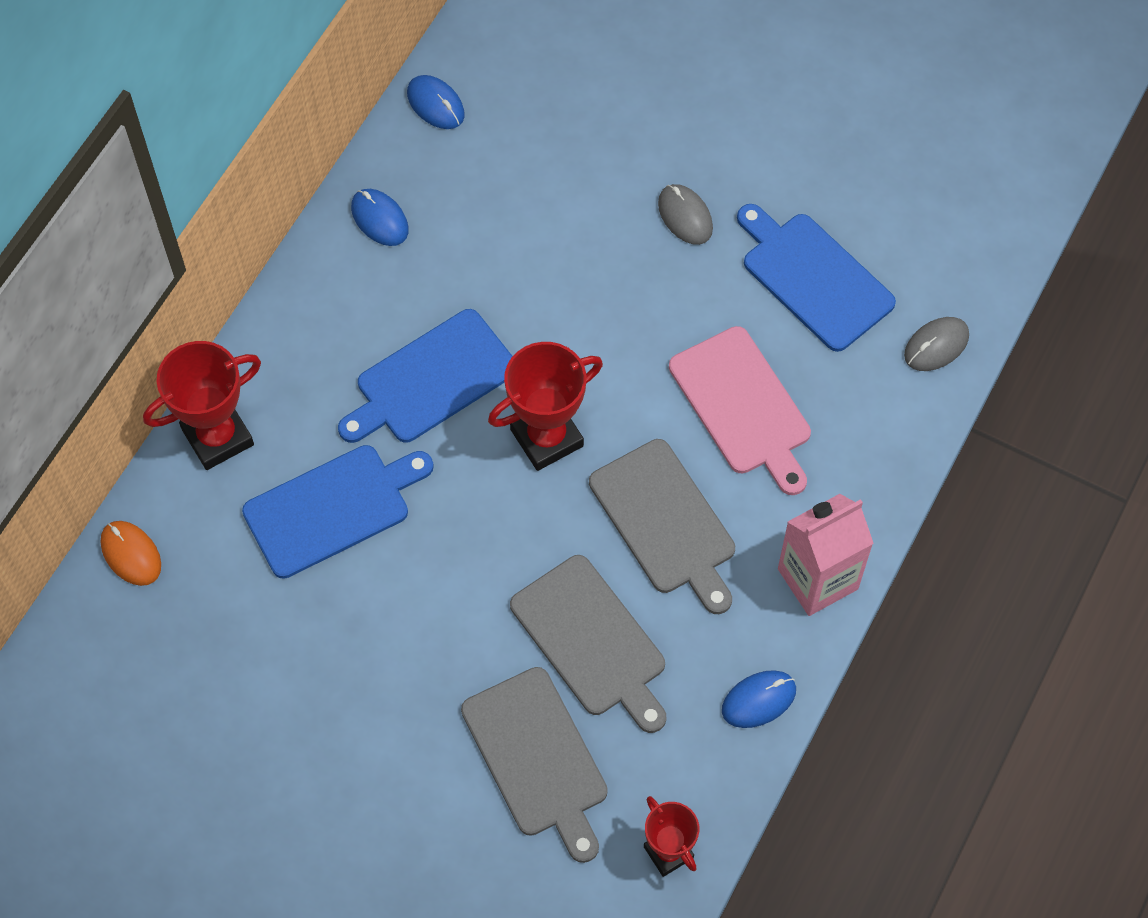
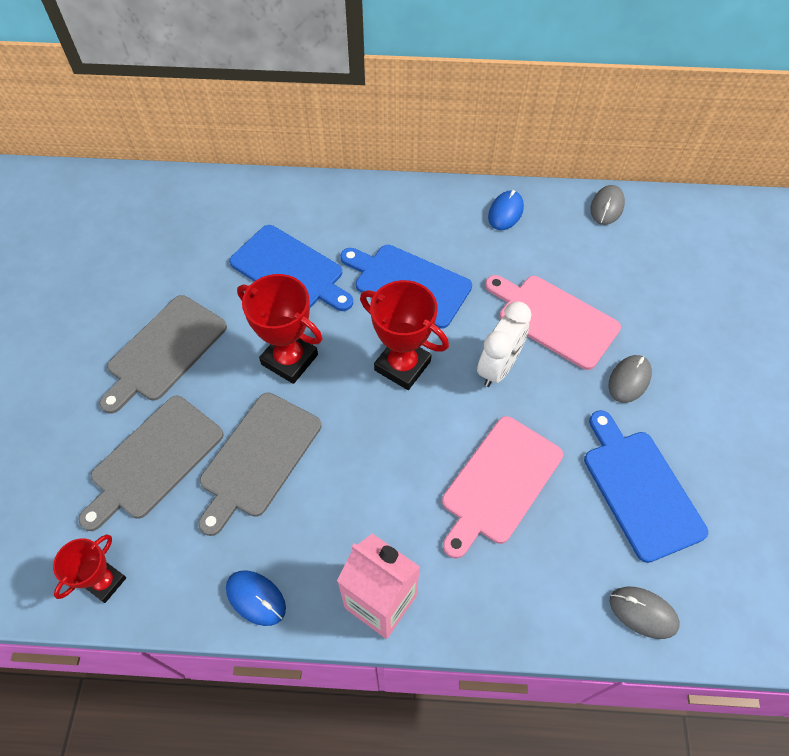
camera: 65 degrees right, 5 degrees down
orange mouse [101,521,161,586] -> none
red trophy [143,341,261,470] -> red trophy moved to [237,274,322,384]
blue mouse [407,75,465,129] -> grey mouse [590,185,625,225]
grey cutting board [589,439,735,614] -> grey cutting board moved to [99,295,227,414]
blue cutting board [737,204,896,352] -> blue cutting board turned 45 degrees counterclockwise [584,410,708,563]
none -> white clock [477,302,531,387]
none -> pink cutting board [485,275,621,370]

